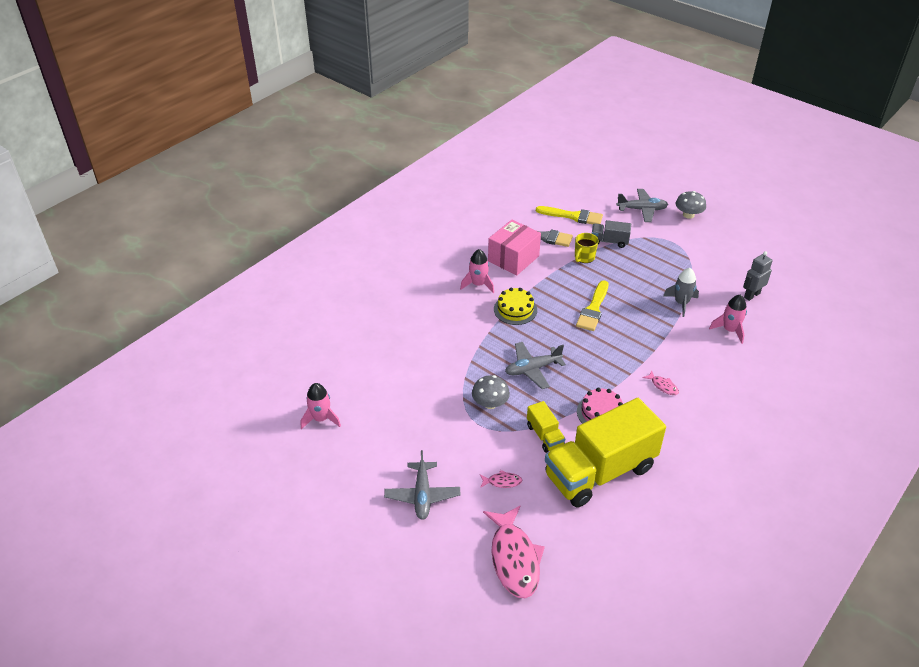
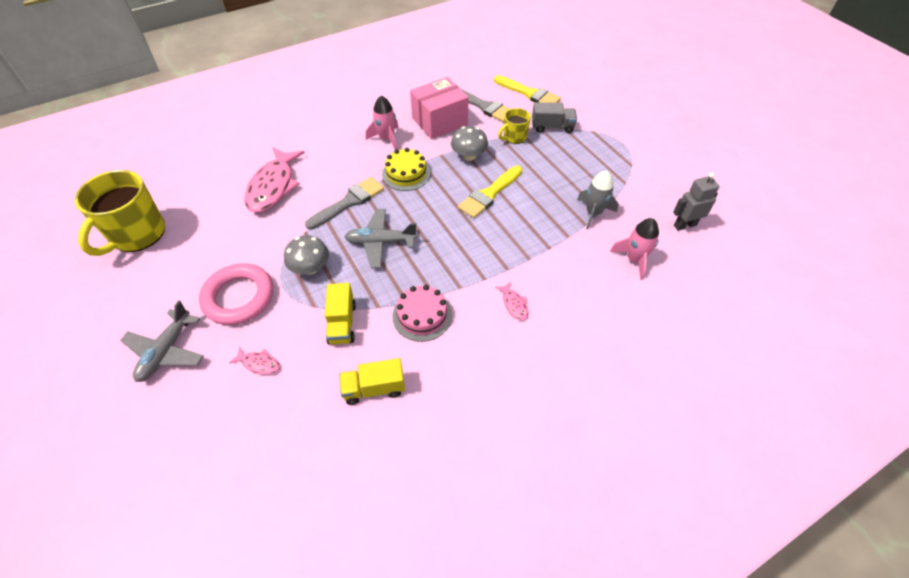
camera: 20 degrees right, 10 degrees up
pink rocket [301,383,341,429] -> yellow mug [75,170,165,256]
pink fish [483,505,545,598] -> pink fish moved to [244,147,305,213]
yellow truck [545,398,666,508] -> yellow truck [339,358,405,405], size x0.43
grey truck [592,220,631,248] -> grey truck turned 150 degrees clockwise [532,102,577,133]
grey plane [617,189,668,222] -> none
grey mushroom [676,191,706,219] -> grey mushroom moved to [451,126,488,161]
none -> pink ring [199,263,273,325]
none -> grey brush [305,177,384,230]

